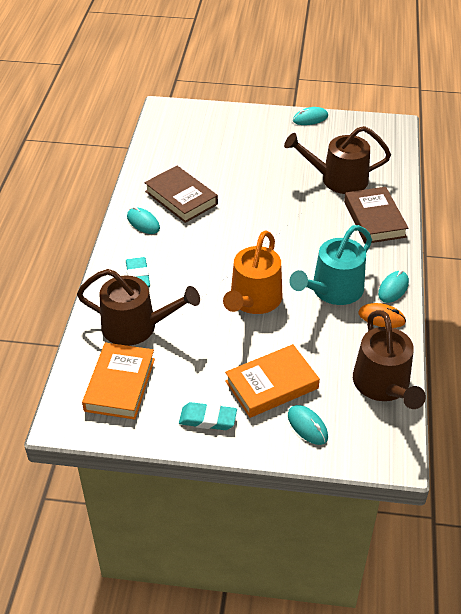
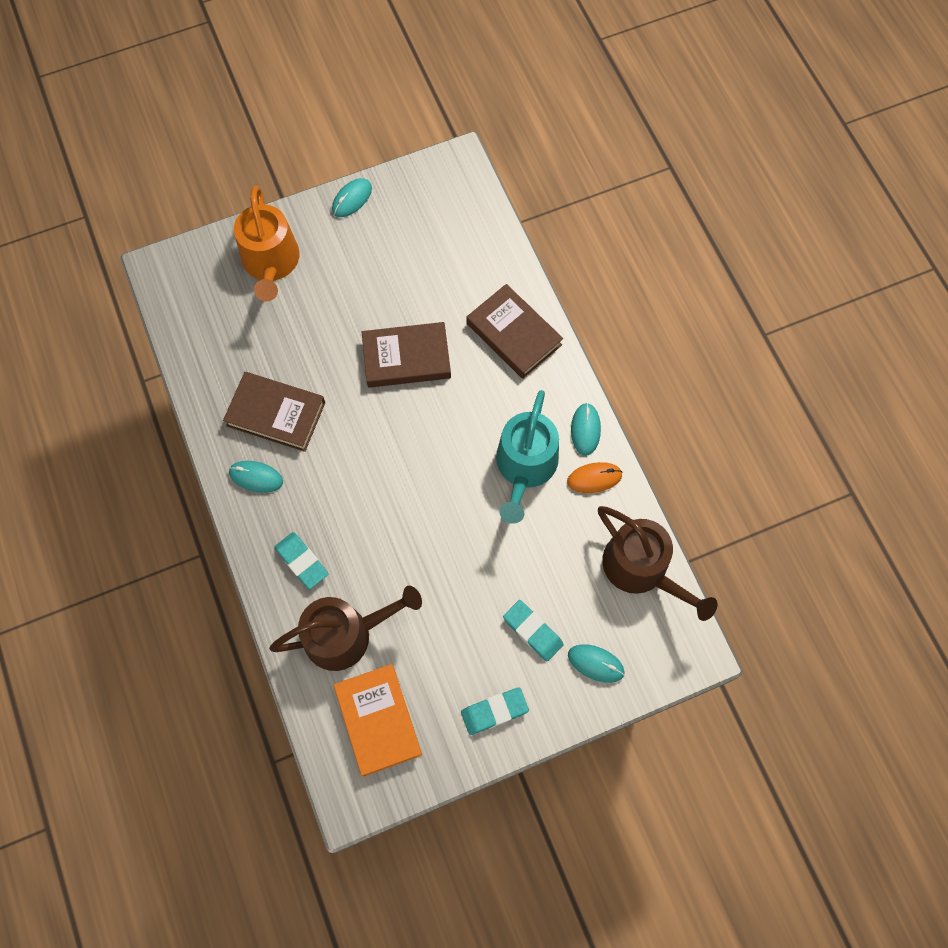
camera: 30 degrees left, 25 degrees up
orange watering can [223,230,283,314] -> orange watering can moved to [234,186,299,301]
orange book [225,344,320,418] -> turquoise eraser [503,600,564,662]
brown watering can [284,126,391,194] -> none
none -> brown book [362,322,451,388]

